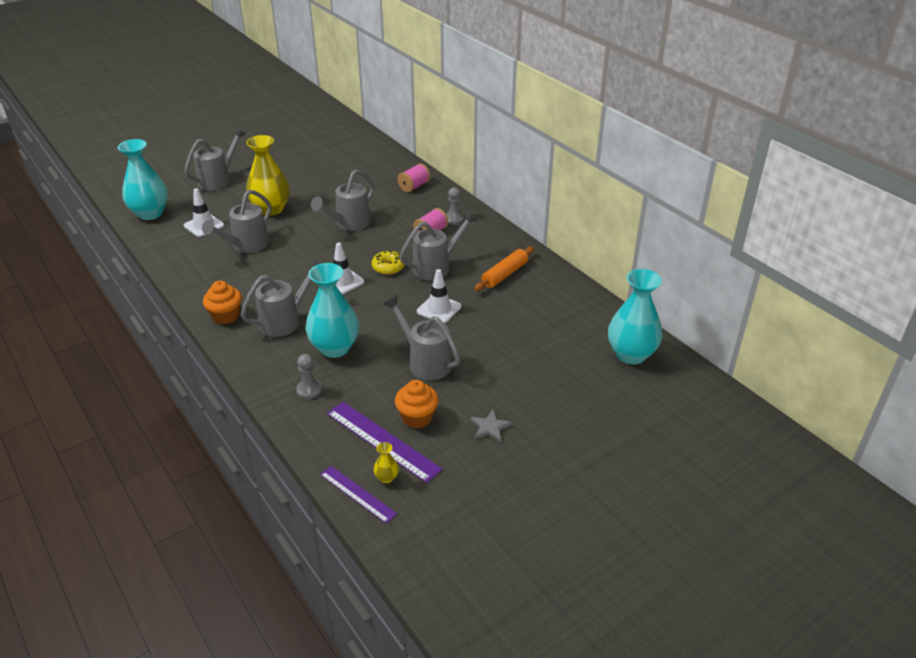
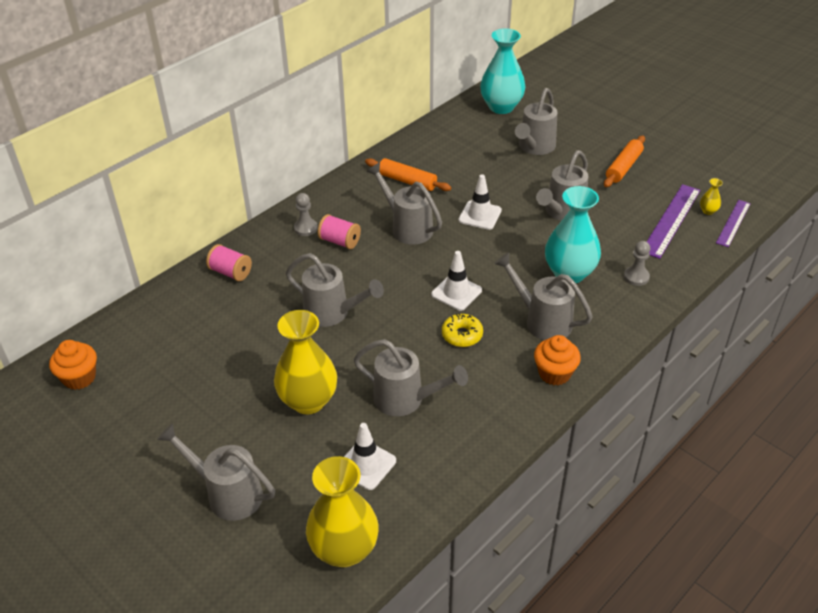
camera: 100 degrees left, 5 degrees up
turquoise vase [118,139,168,220] -> yellow vase [306,456,379,567]
yellow donut [371,251,405,275] -> yellow donut moved to [442,313,483,347]
orange cupcake [395,380,439,428] -> orange cupcake moved to [49,340,97,390]
grey star [470,409,513,442] -> orange rolling pin [604,136,645,187]
none -> grey watering can [515,88,557,155]

